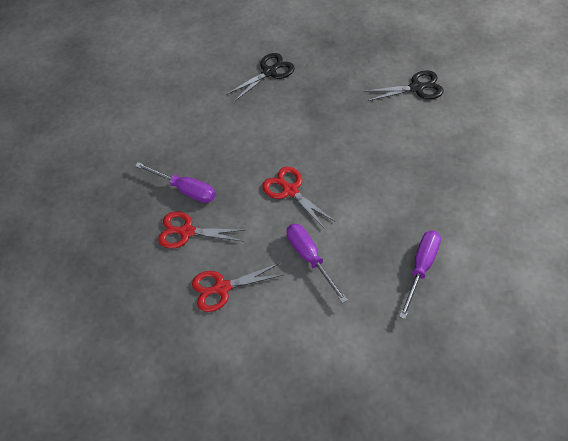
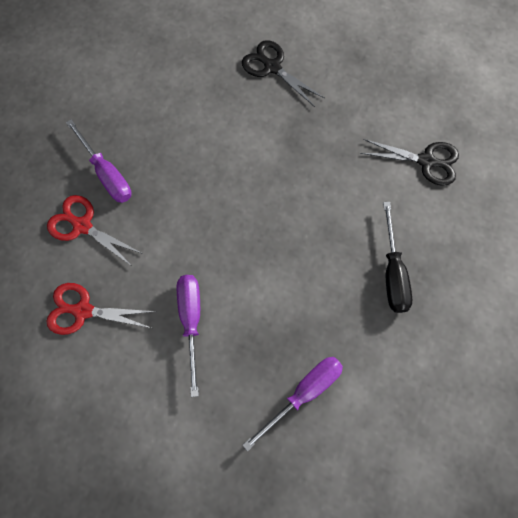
camera: 20 degrees right, 15 degrees up
black scissors [226,53,295,102] -> black scissors turned 120 degrees counterclockwise [242,40,325,107]
red scissors [263,167,334,229] -> none
none -> black screwdriver [383,202,412,313]

